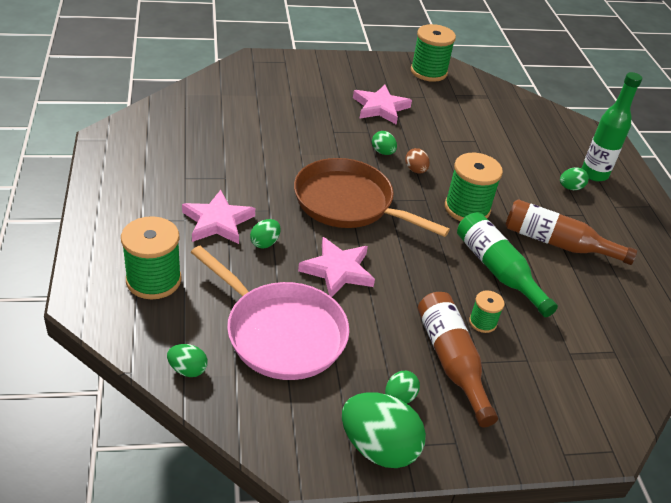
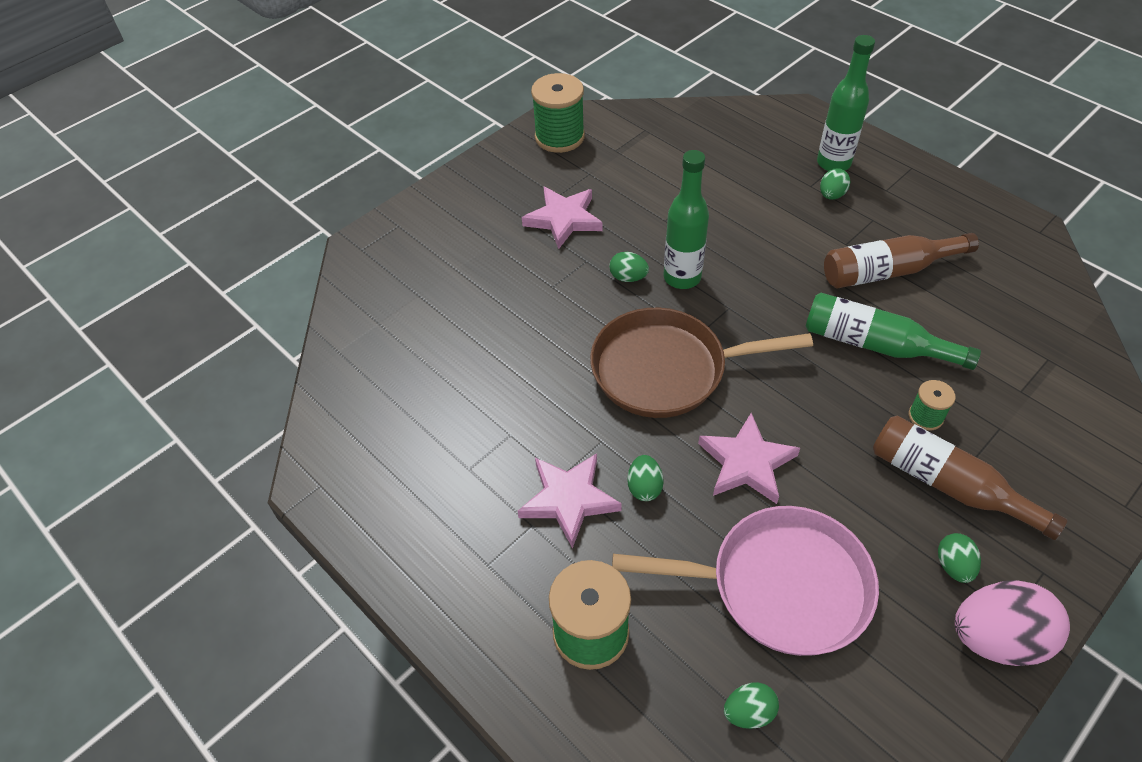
camera: 30 degrees left, 10 degrees up
green egg [342,392,426,468] -> pink egg [955,580,1070,666]
brown egg [405,148,430,173] -> green bottle [664,150,709,289]
green spool [445,153,503,221] -> none

